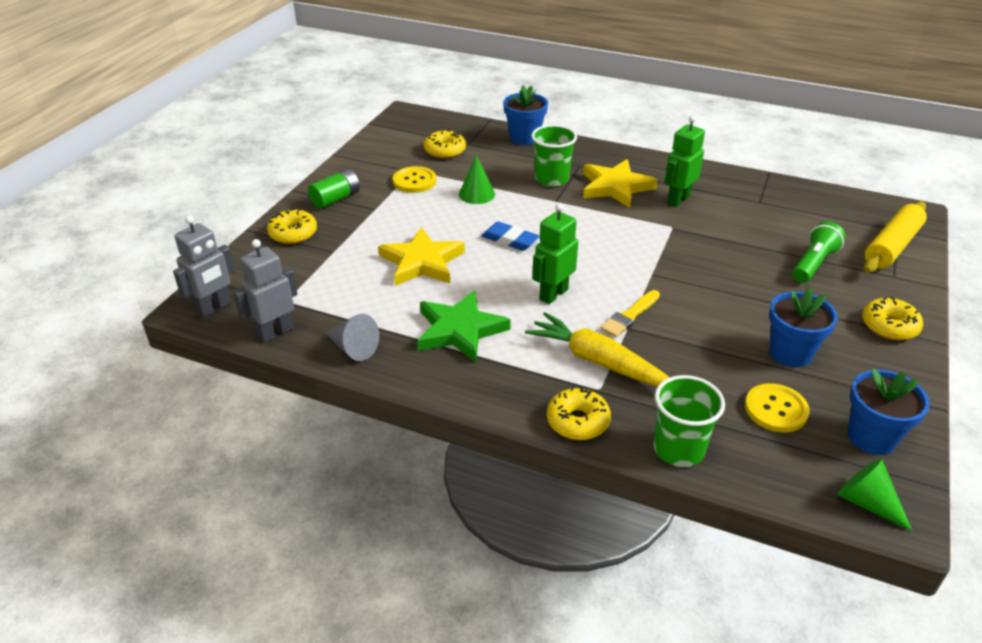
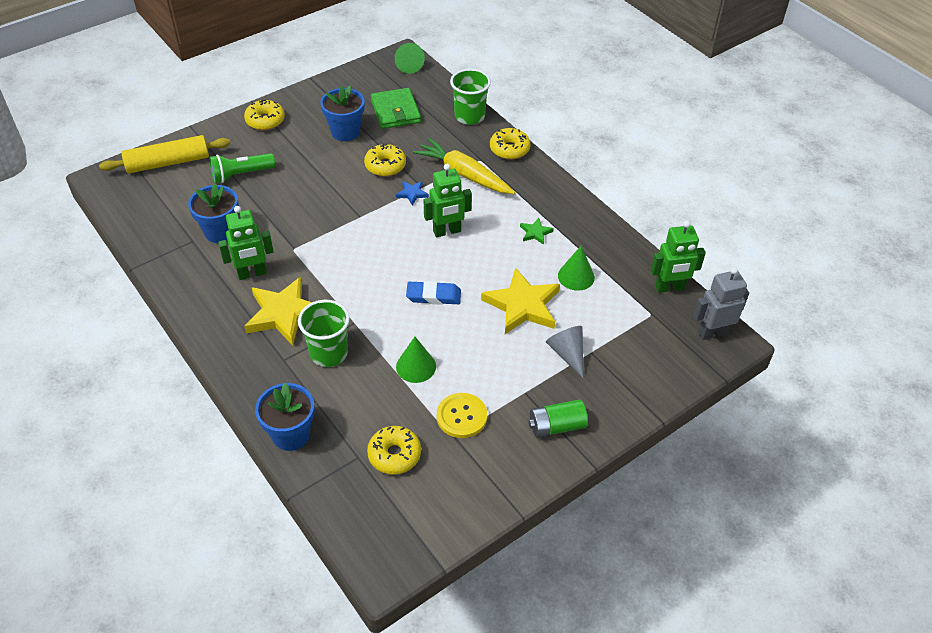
camera: 150 degrees left, 10 degrees up
grey robot [233,239,298,343] -> green robot [651,221,706,293]
yellow donut [267,208,317,244] -> yellow donut moved to [364,144,406,177]
grey cone [326,314,379,361] -> grey cone moved to [546,326,583,378]
green star [417,290,511,362] -> green star [520,218,554,245], size x0.45
blue eraser [482,222,540,251] -> blue eraser turned 60 degrees counterclockwise [406,281,461,305]
yellow carrot [525,312,670,387] -> yellow carrot turned 150 degrees clockwise [413,138,515,194]
yellow brush [600,290,660,338] -> blue star [396,181,429,206]
yellow button [745,383,810,433] -> green wallet [371,88,421,129]
blue flower pot [848,368,930,455] -> blue flower pot moved to [188,183,239,243]
none -> green cone [558,246,595,291]

